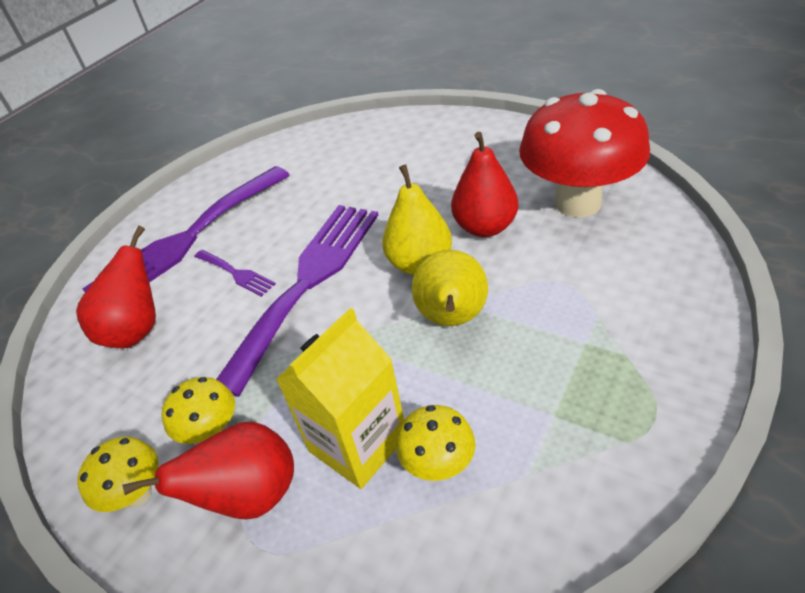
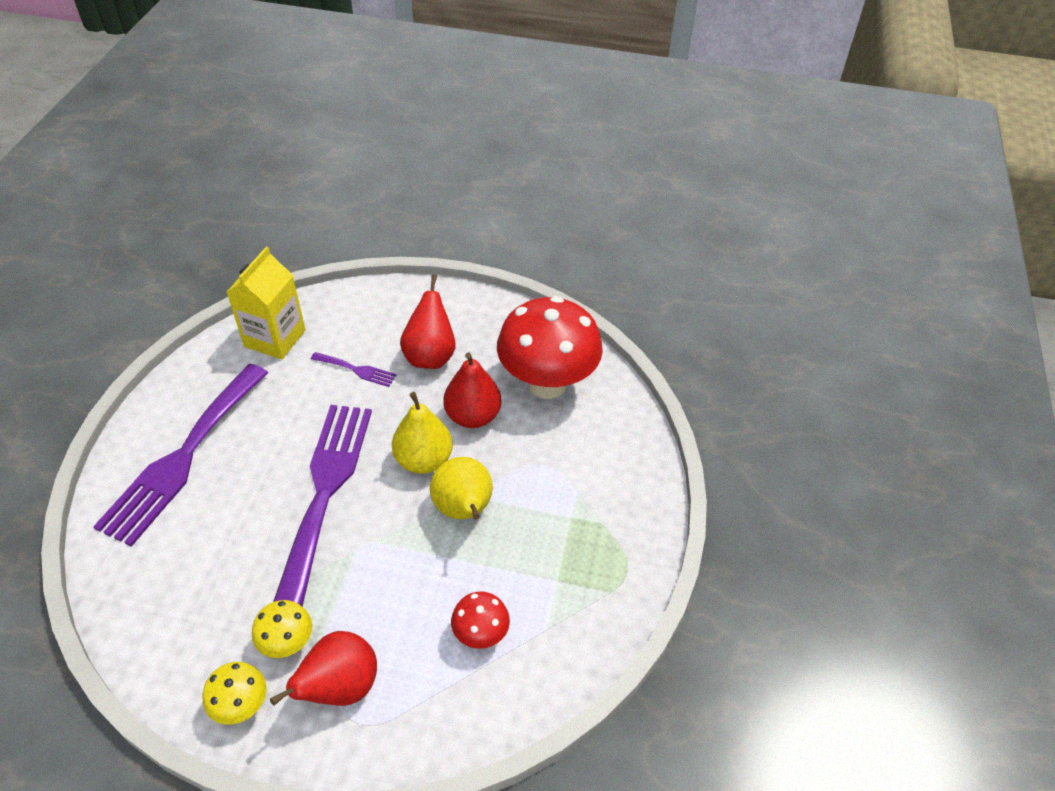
camera: 25 degrees left, 5 degrees up
red pear [76,226,156,348] -> red pear moved to [400,275,456,369]
purple fork [194,250,276,297] -> purple fork moved to [311,352,396,387]
yellow carton [276,308,404,489] -> yellow carton moved to [227,247,306,360]
yellow mushroom [396,405,476,481] -> red mushroom [451,592,510,649]

